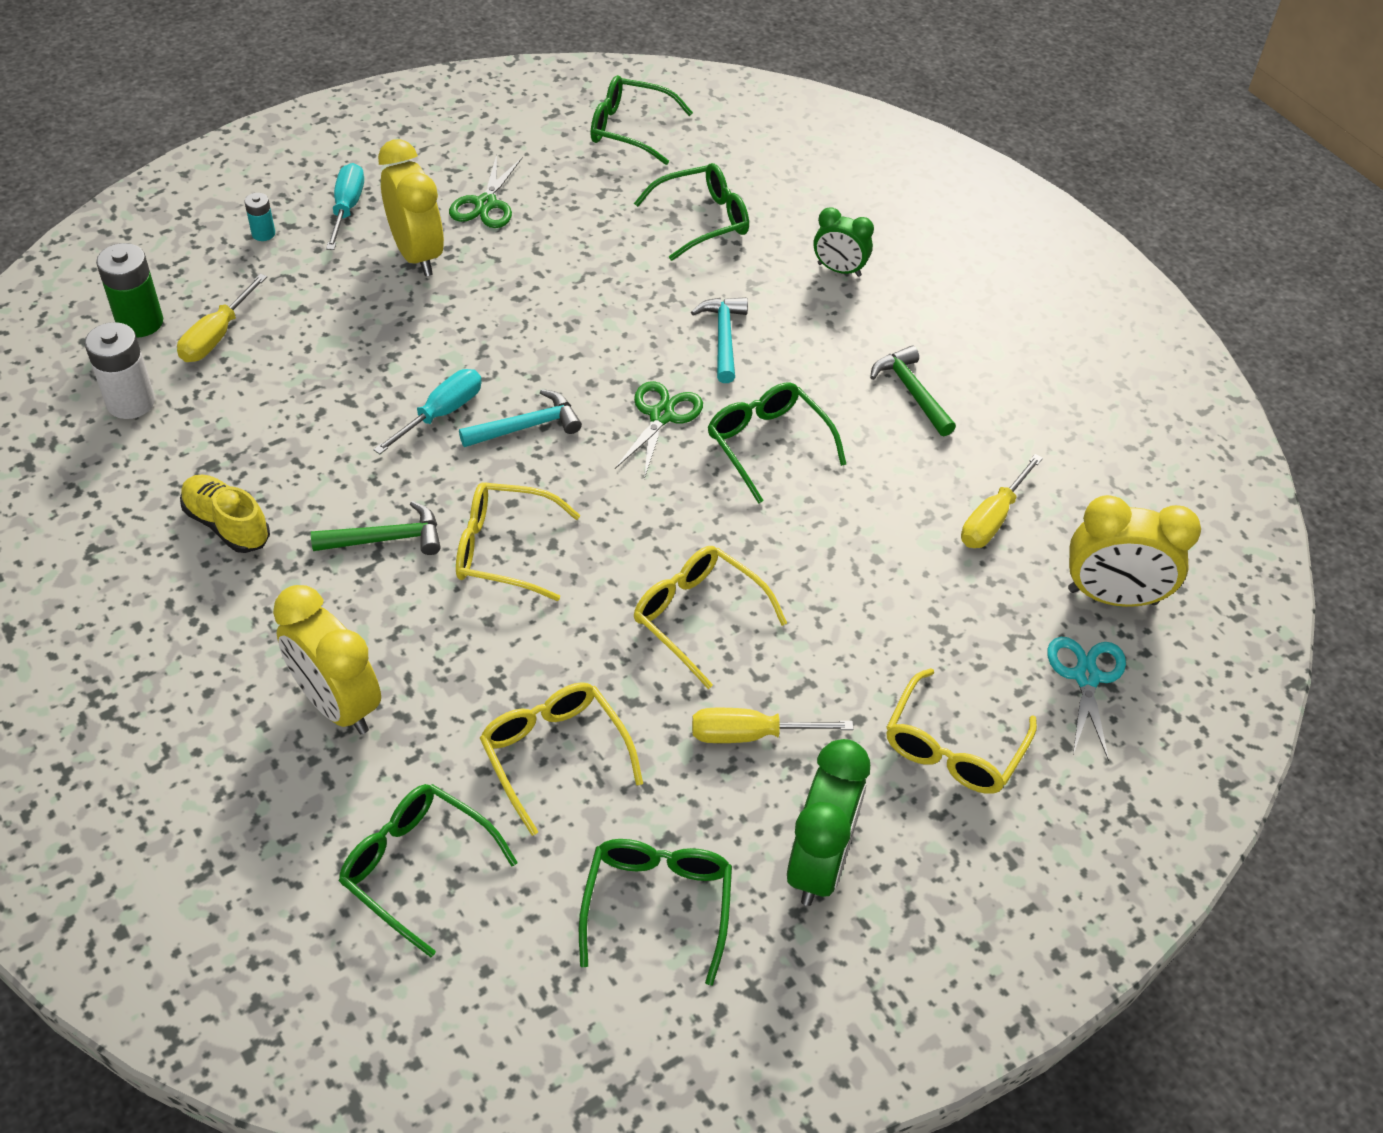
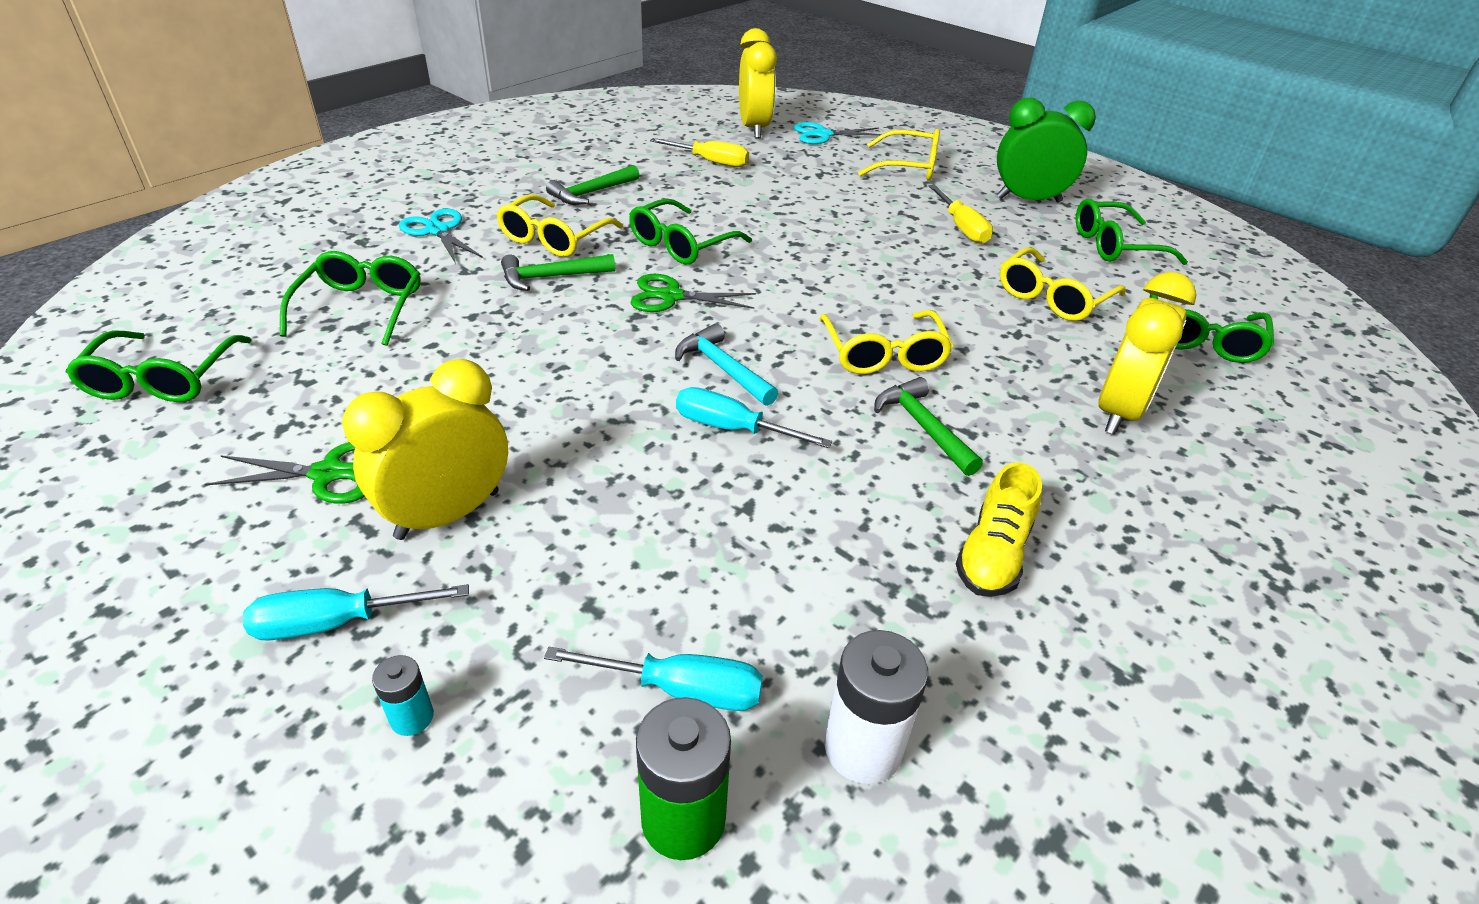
camera: 105 degrees left, 10 degrees down
yellow screwdriver [177,274,267,362] -> turquoise screwdriver [544,647,763,711]
green glasses [634,163,749,261] -> green glasses turned 45 degrees clockwise [280,251,421,346]
yellow glasses [634,546,787,689] -> yellow glasses moved to [497,194,623,257]
turquoise hammer [691,297,748,383] -> green hammer [501,254,615,291]
green clock [814,207,874,277] -> turquoise scissors [399,208,483,264]

